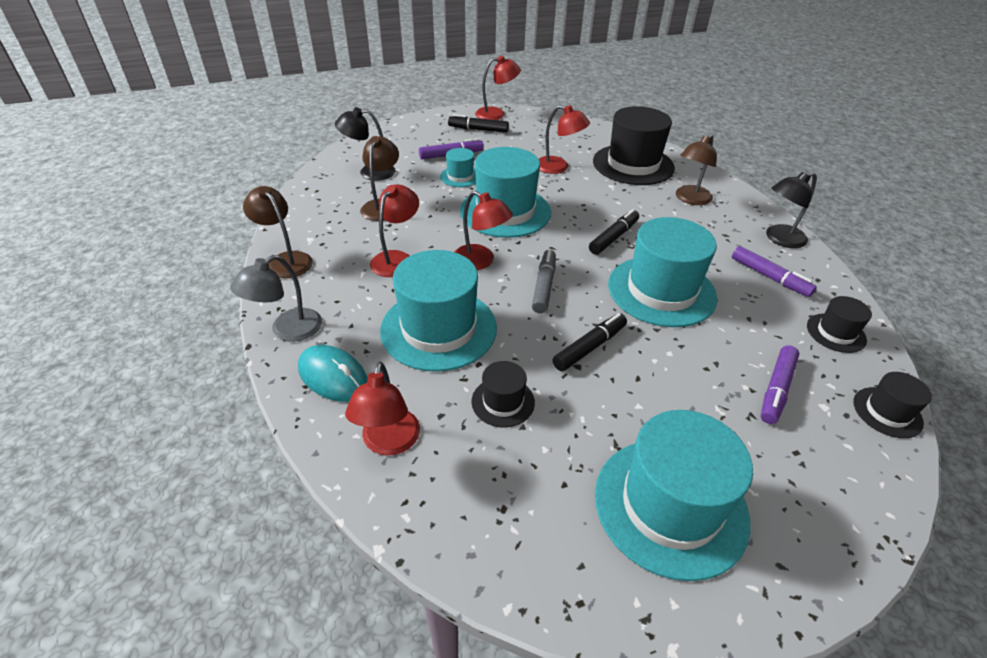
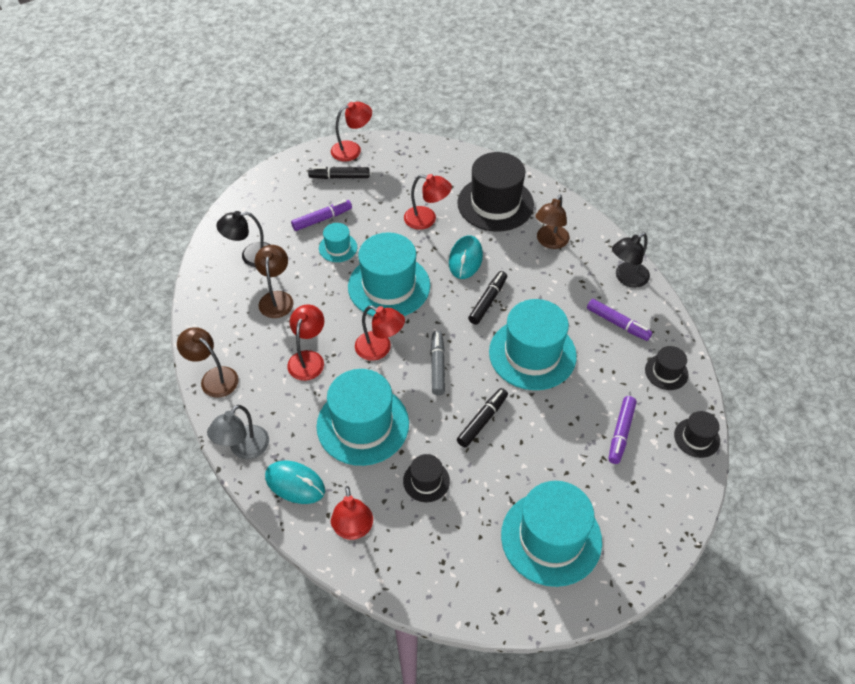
camera: 10 degrees left, 10 degrees up
none -> turquoise mouse [449,235,483,279]

